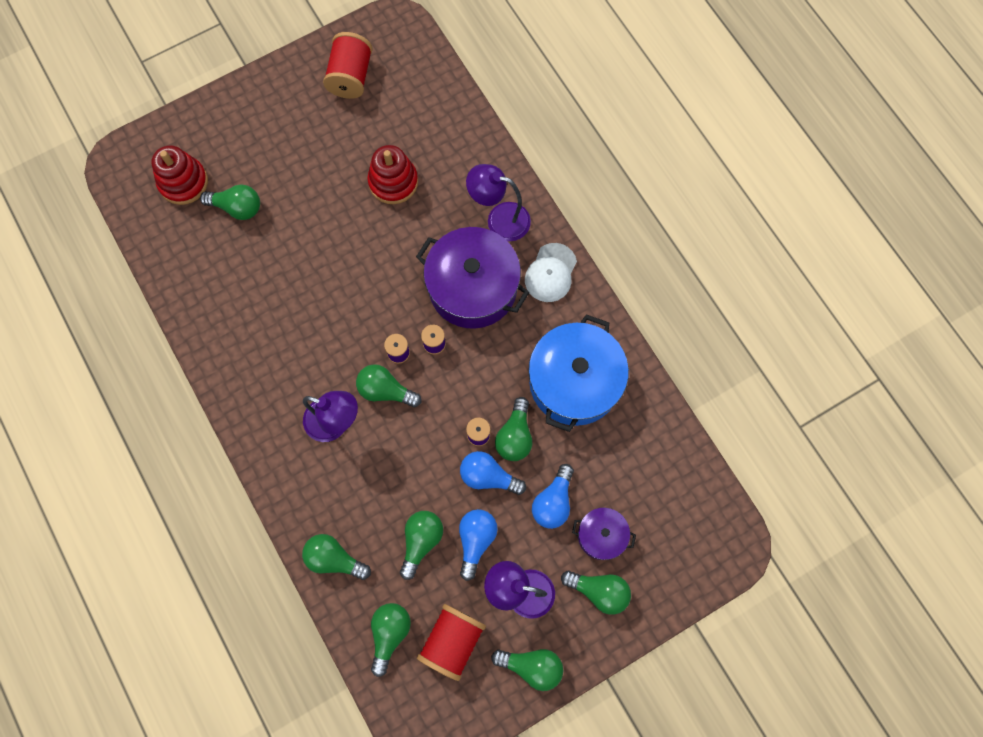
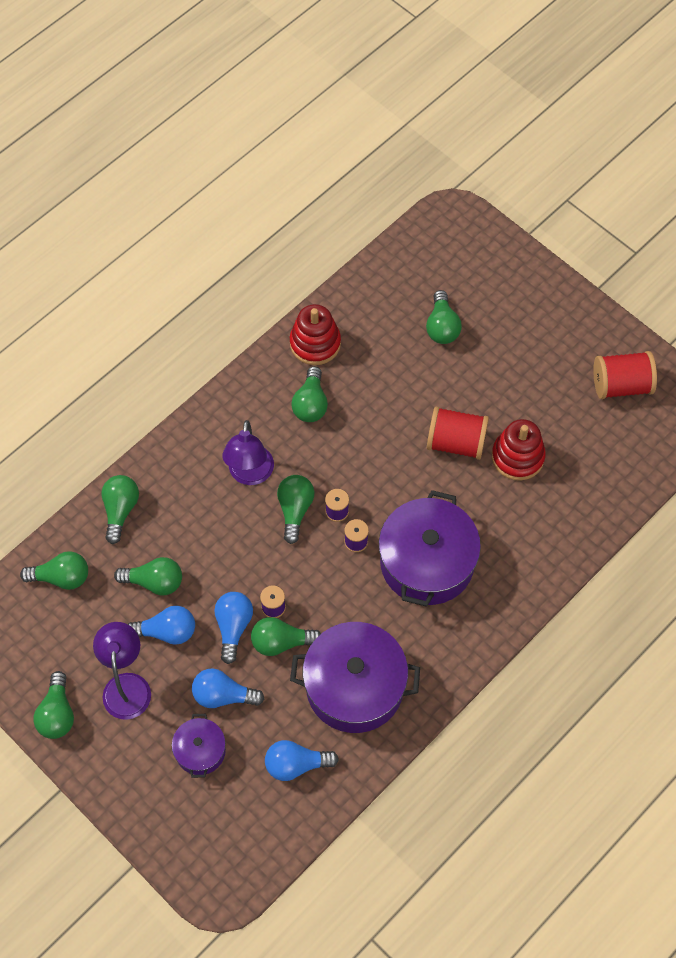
camera: 75 degrees right, 10 degrees down
red stacking toy [151,145,208,205] -> red stacking toy moved to [290,304,341,365]
red spool [417,604,486,681] -> red spool moved to [427,407,489,460]
purple lamp [466,164,531,241] -> none
white cap [525,243,577,302] -> none
blue pot [528,314,629,432] -> purple pot [290,622,420,733]
green light bulb [561,571,631,615] -> green light bulb moved to [291,366,328,422]
none -> blue light bulb [265,740,339,781]

